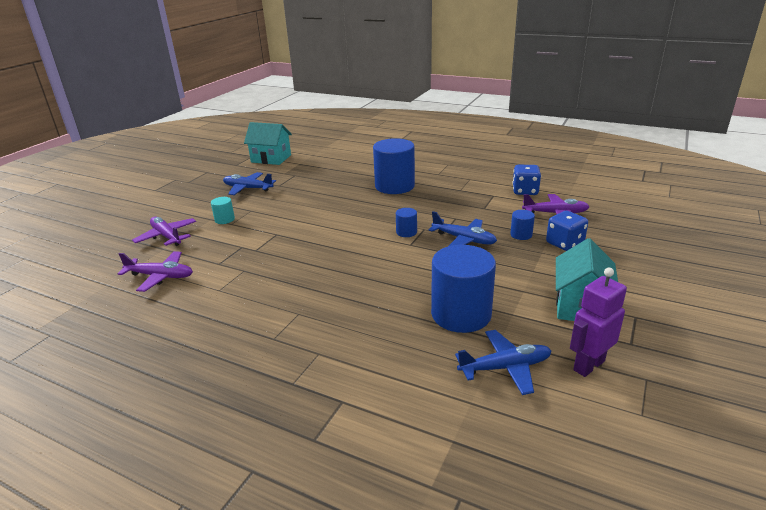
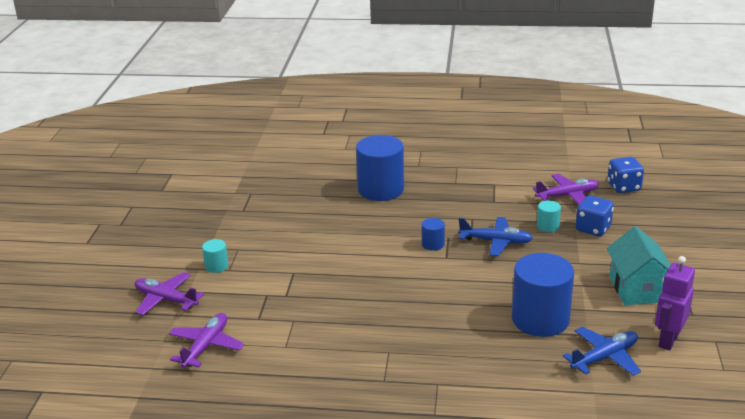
camera: 20 degrees left, 0 degrees up
purple plane [118,251,193,292] -> purple plane turned 60 degrees counterclockwise [169,313,244,368]
blue plane [223,172,276,195] -> none
turquoise house [244,122,292,165] -> none
blue cylinder [510,210,535,240] -> turquoise cylinder [537,200,561,232]
blue dice [512,165,541,195] -> blue dice moved to [607,157,644,193]

